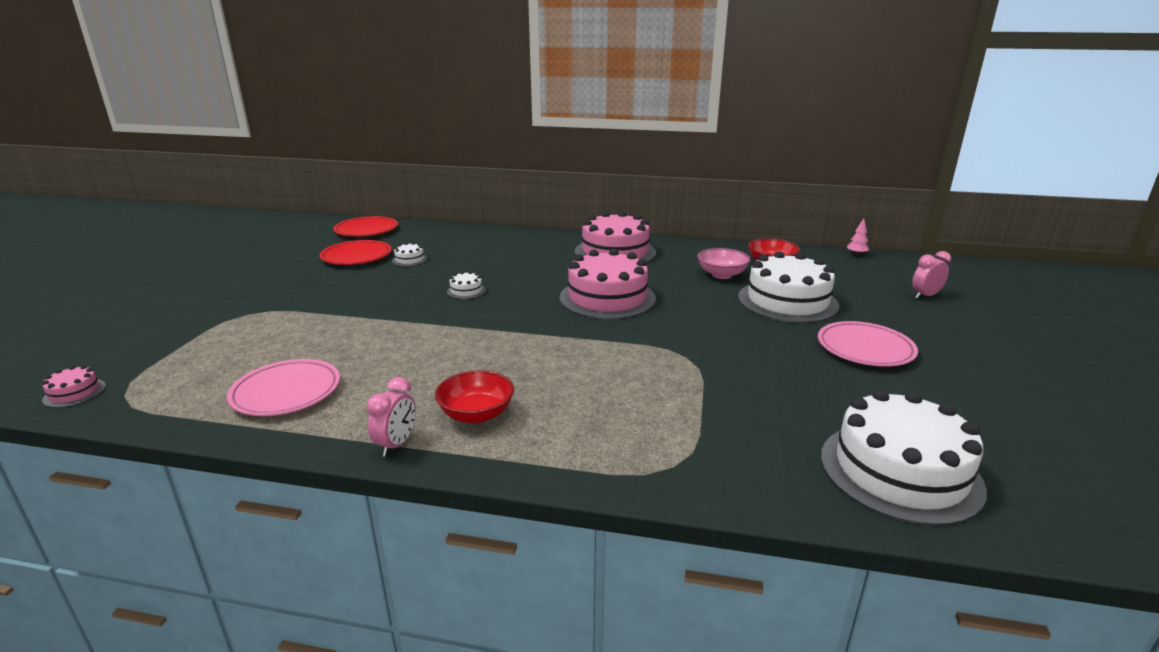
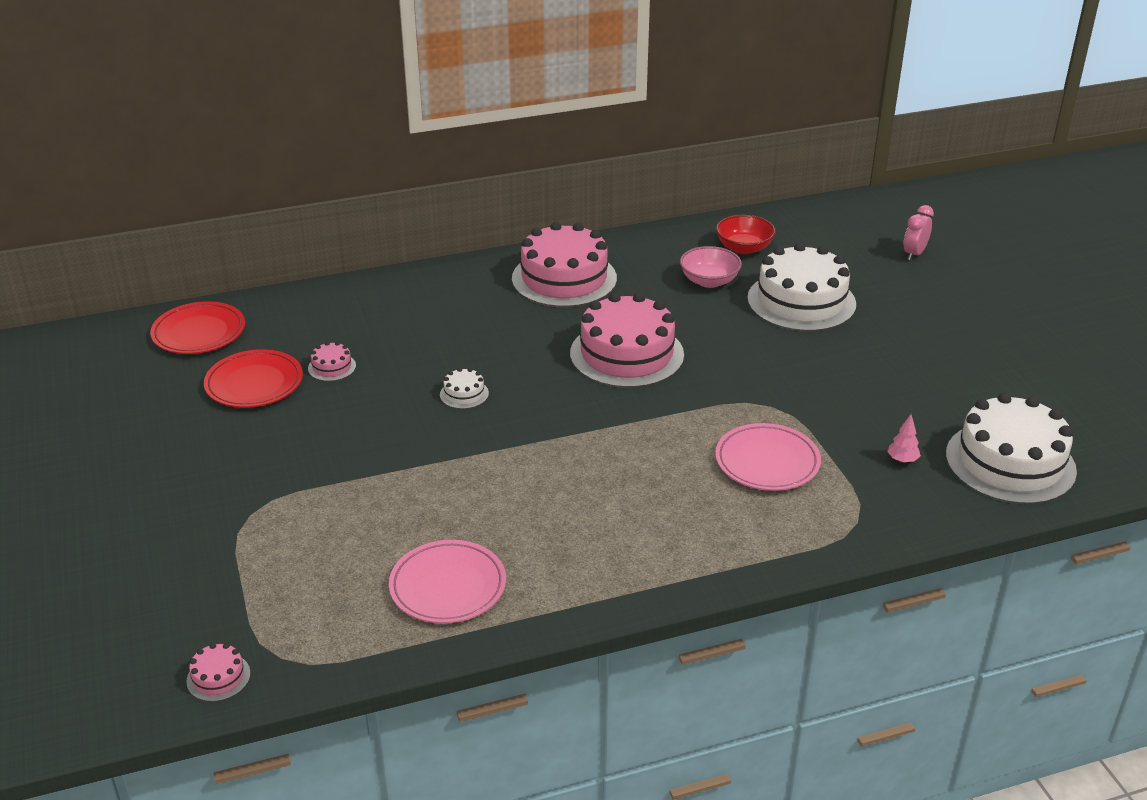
camera: 30 degrees left, 10 degrees up
pink clock [367,377,416,457] -> none
white cake [392,242,428,266] -> pink cake [308,342,356,381]
red bowl [435,370,514,423] -> none
pink plate [818,321,918,367] -> pink plate moved to [715,423,821,491]
pink tree [847,218,869,256] -> pink tree moved to [887,414,921,463]

